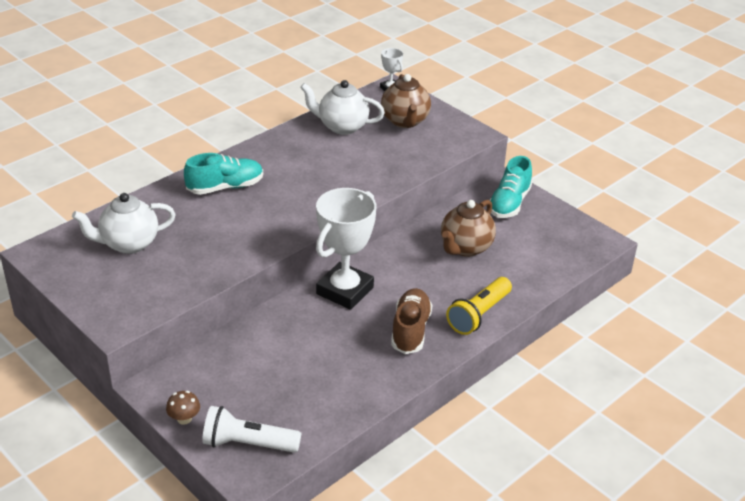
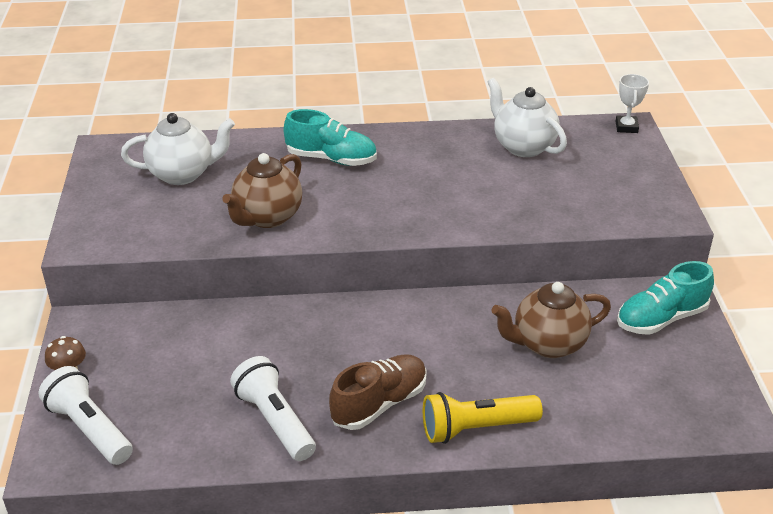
camera: 40 degrees right, 0 degrees up
white teapot [72,193,176,254] -> white teapot turned 150 degrees clockwise [121,113,235,185]
white trophy [316,188,376,310] -> none
brown teapot [381,74,431,128] -> brown teapot moved to [222,153,302,228]
none -> white flashlight [230,356,316,461]

